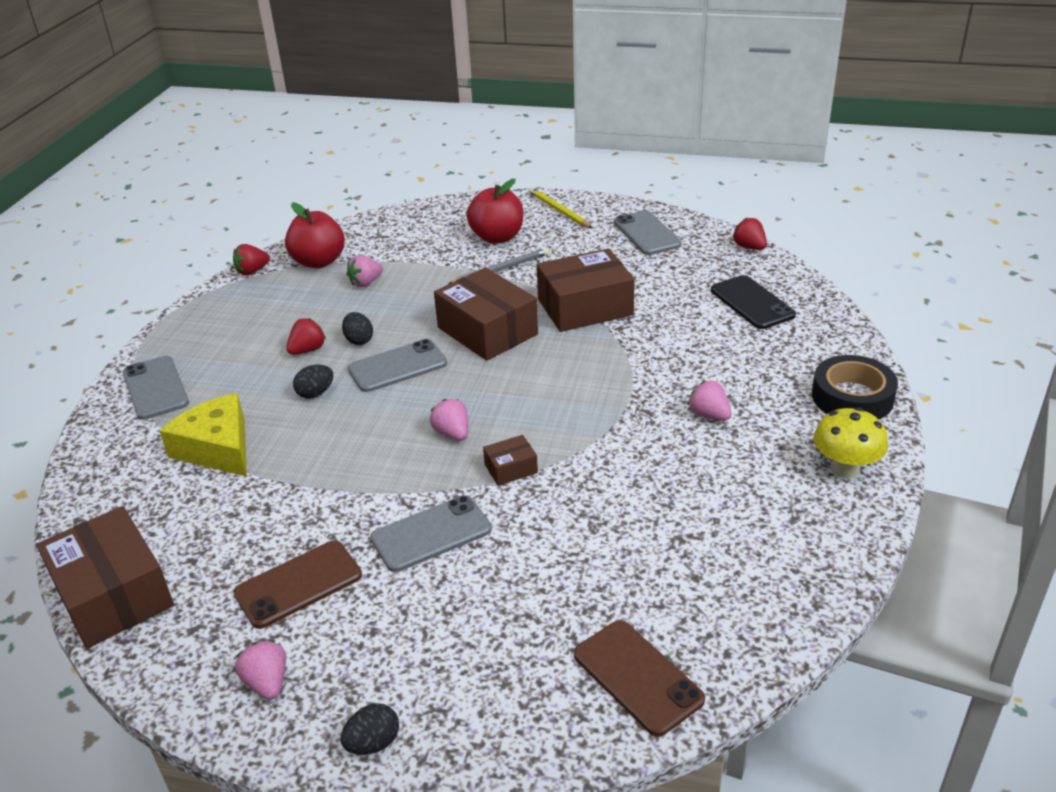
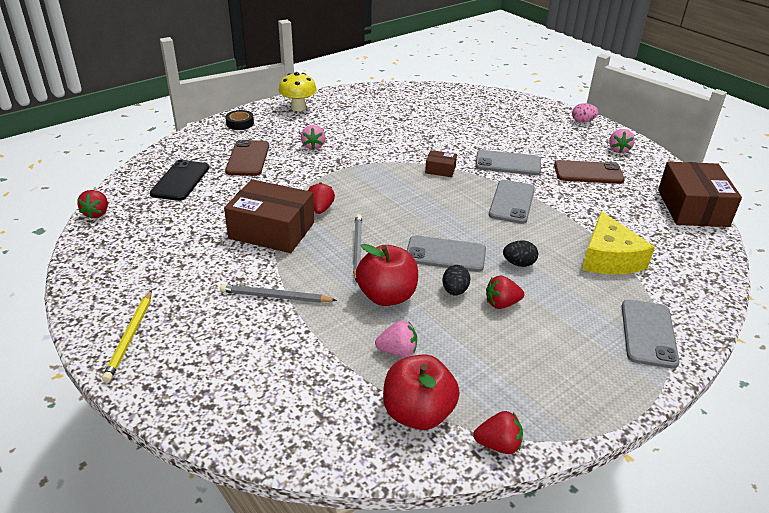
camera: 145 degrees left, 0 degrees up
black egg [341,703,399,755] -> pink egg [572,103,598,123]
pink strawberry [430,399,468,441] -> none
brown box [434,268,538,361] -> grey pencil [353,214,362,282]
red apple [467,178,523,244] -> red apple moved to [356,244,418,306]
brown phone [574,620,705,737] -> brown phone moved to [225,140,269,176]
grey phone [614,210,682,255] -> grey phone moved to [489,180,535,224]
black tape [812,355,898,419] -> black tape [225,110,254,130], size x0.57
none -> red strawberry [308,182,335,214]

